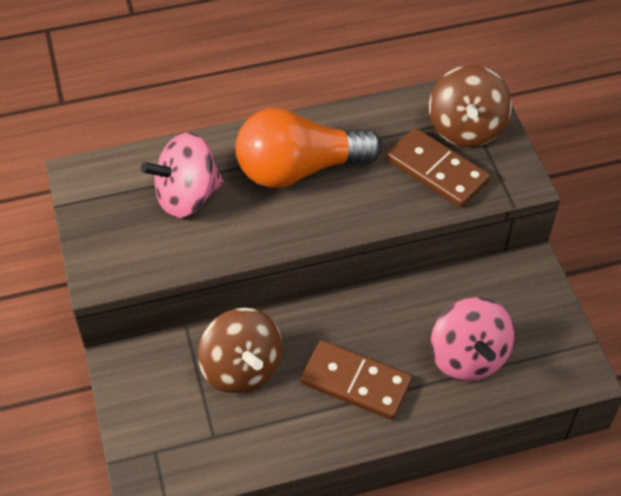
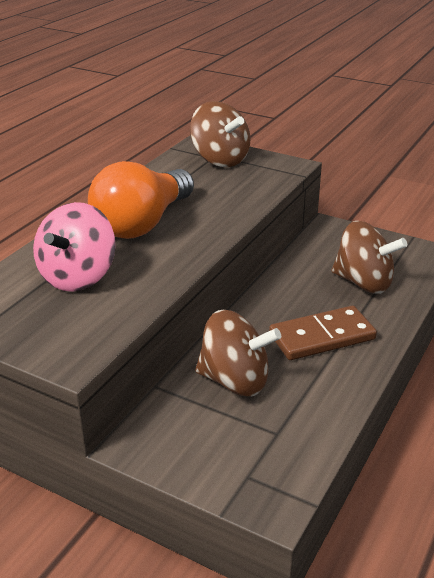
camera: 45 degrees left, 20 degrees down
brown domino [386,128,490,208] -> none
pink spinning top [431,297,514,381] -> brown spinning top [331,221,407,294]

